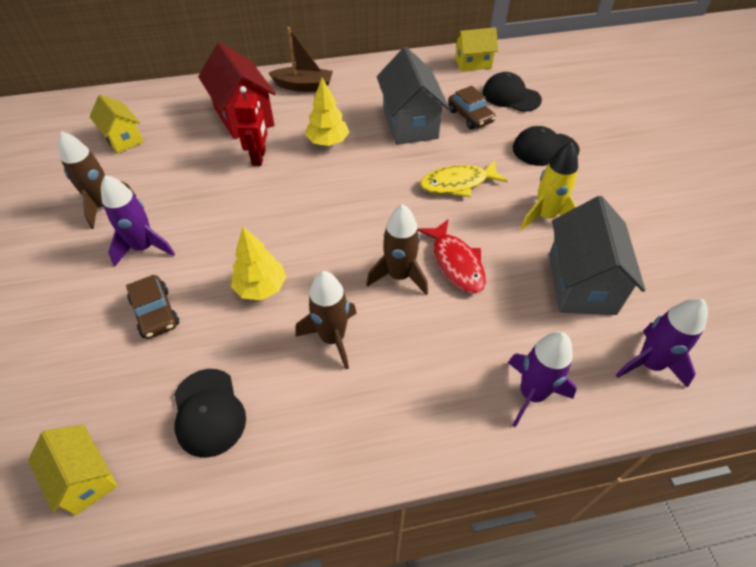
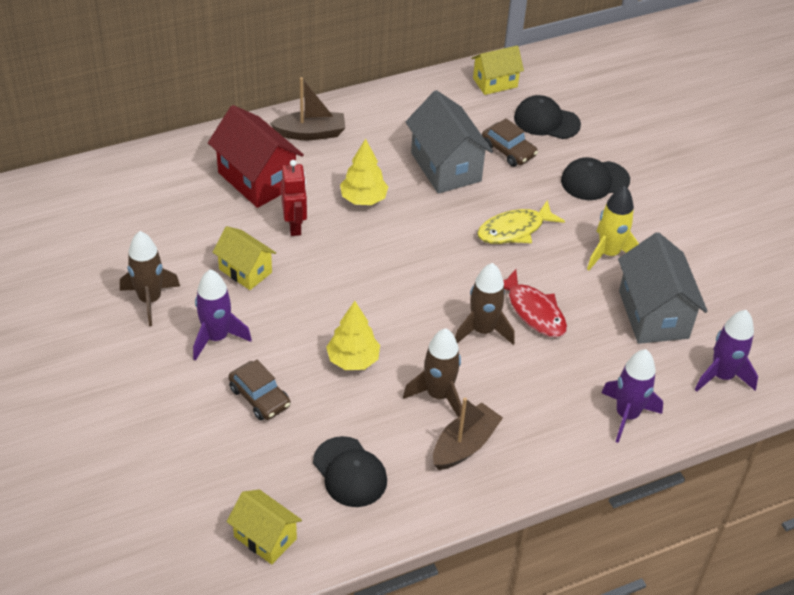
camera: 15 degrees left, 5 degrees down
yellow house [89,95,144,153] -> yellow house moved to [213,226,276,290]
none -> brown boat [433,398,503,470]

